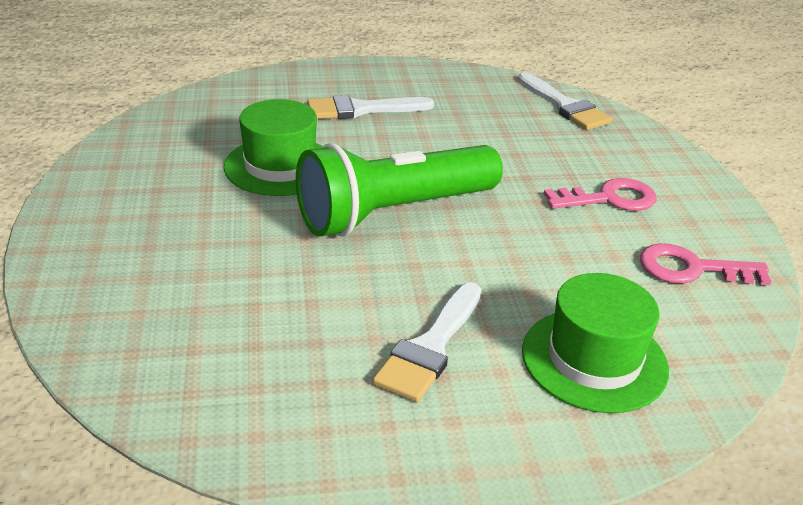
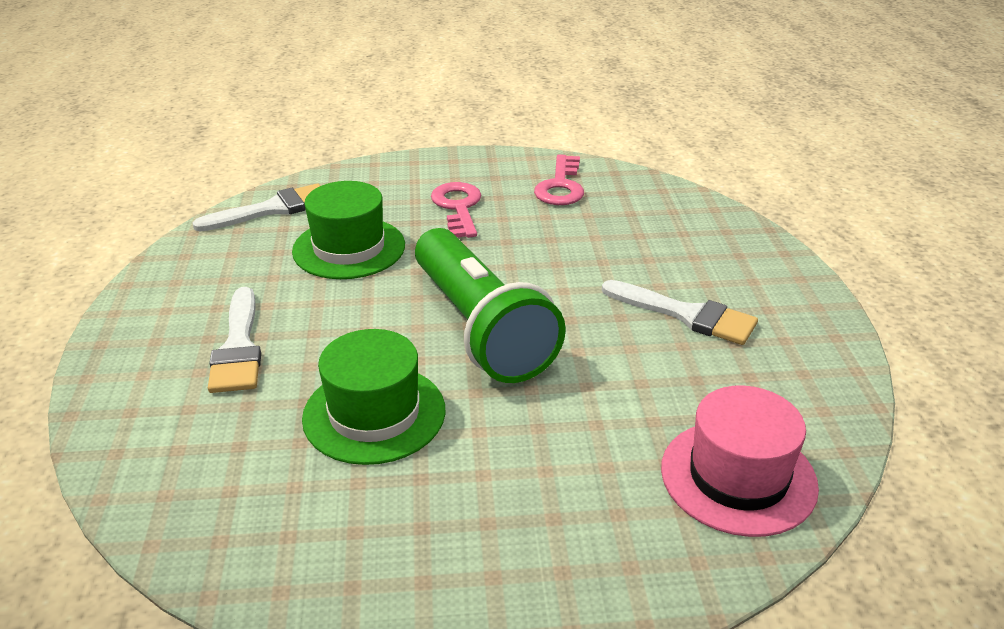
camera: 85 degrees left, 0 degrees up
green hat [522,273,669,413] -> green hat moved to [292,181,405,279]
none -> pink hat [661,385,819,537]

